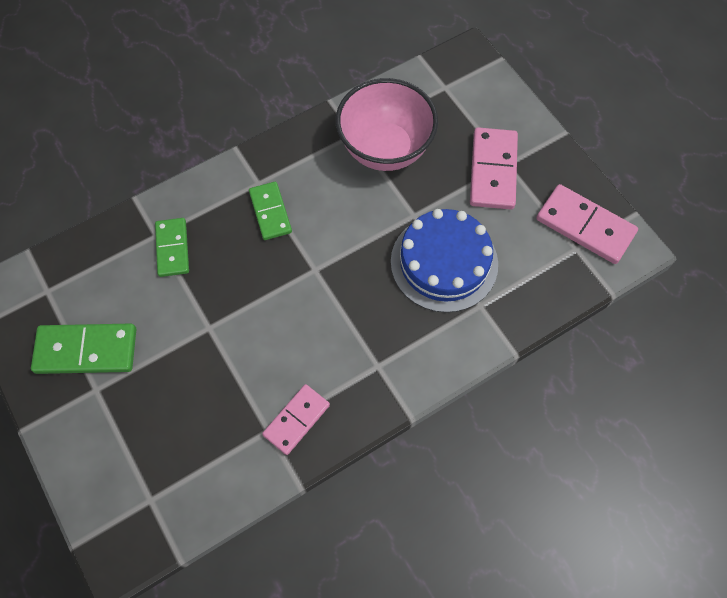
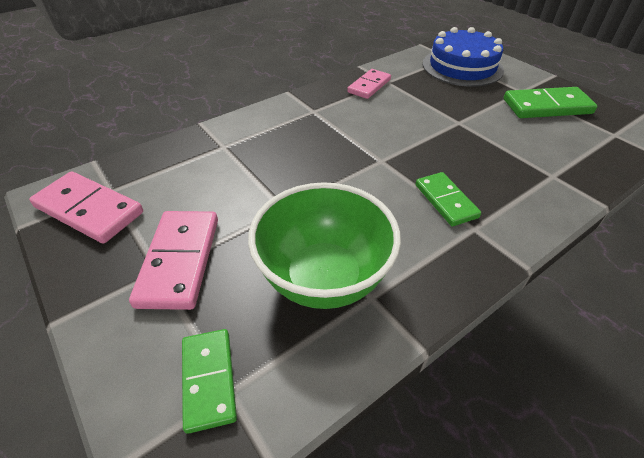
camera: 175 degrees right, 20 degrees down
green domino [155,218,189,277] -> green domino moved to [182,329,237,434]
pink bowl [336,78,438,171] -> green bowl [248,182,401,309]
blue cake [391,209,498,313] -> blue cake moved to [423,27,504,87]

